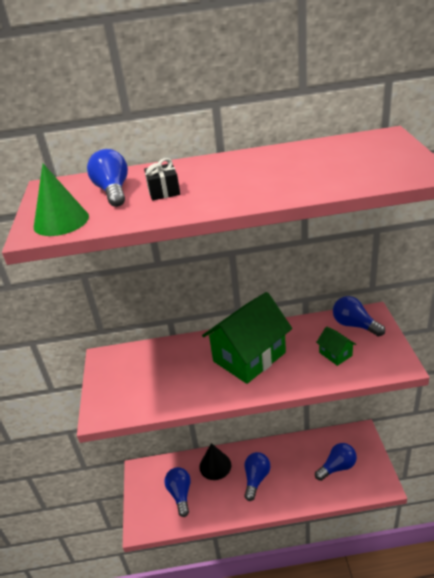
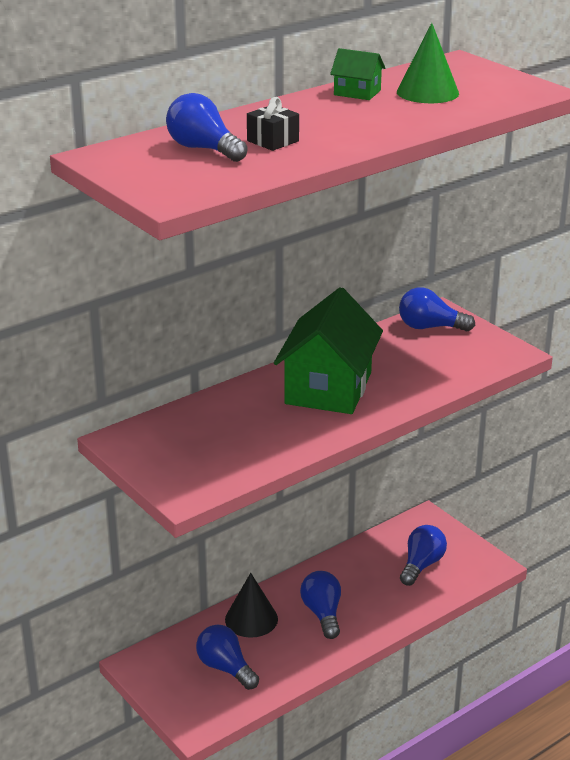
camera: 35 degrees left, 5 degrees down
green cone [34,164,89,236] -> green cone moved to [397,23,459,103]
green house [316,326,356,366] -> green house moved to [330,48,385,100]

